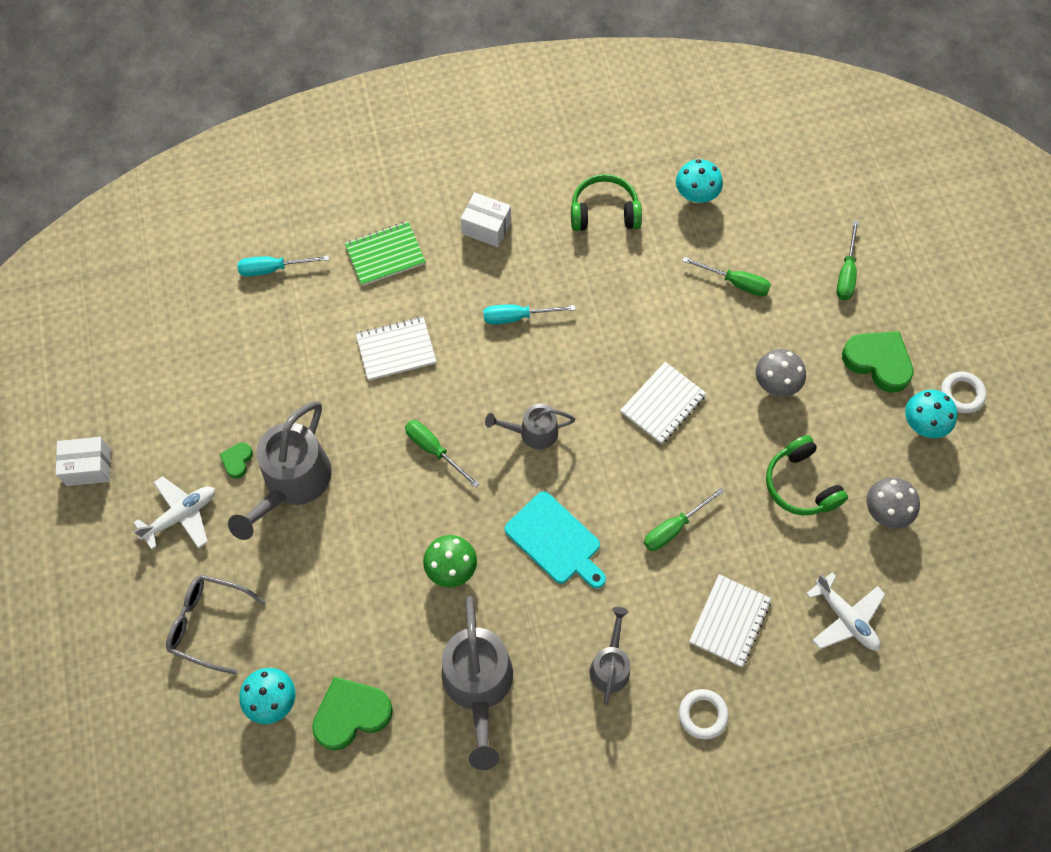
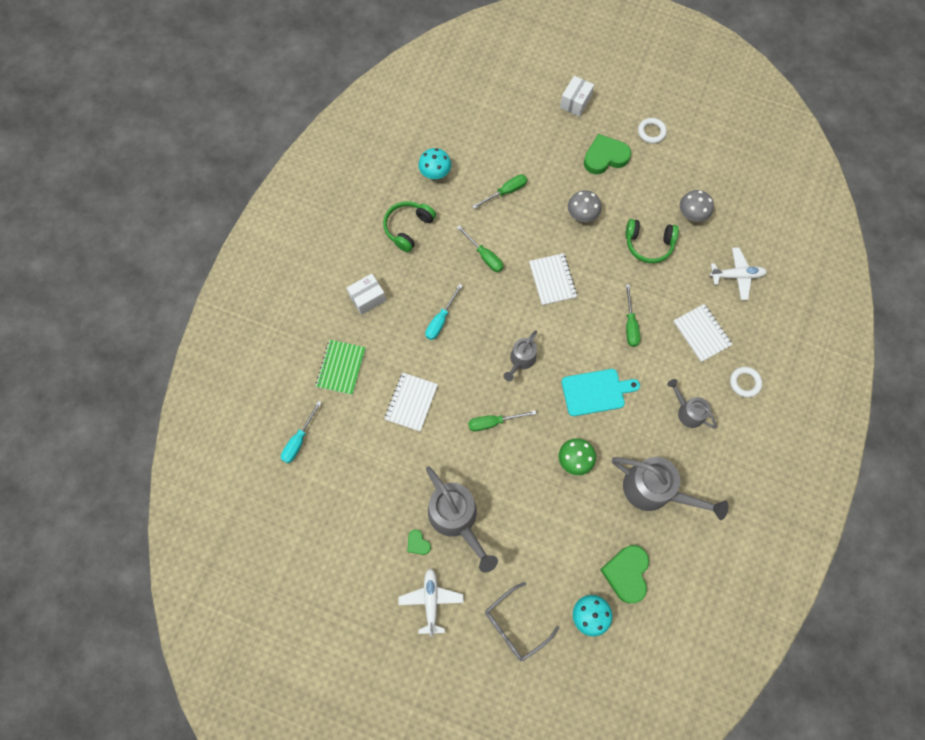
camera: 55 degrees left, 5 degrees up
white box [56,437,111,486] -> white box moved to [560,76,594,117]
green screwdriver [837,221,859,300] -> green screwdriver moved to [457,225,503,272]
turquoise mushroom [905,390,957,438] -> none

